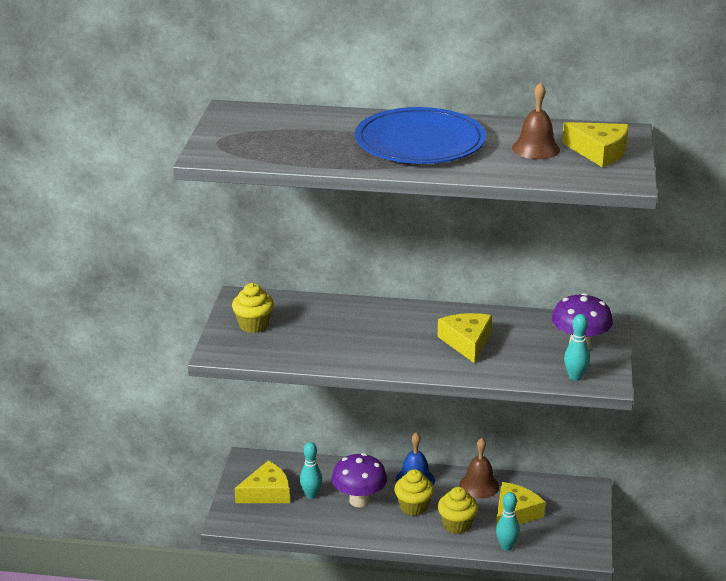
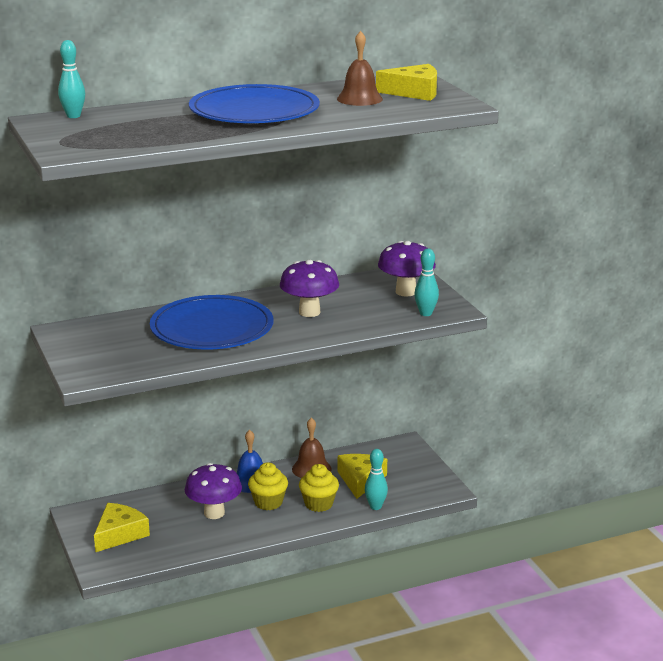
camera: 30 degrees left, 5 degrees down
yellow cupcake [232,283,274,333] -> none
turquoise bowling pin [300,442,322,499] -> turquoise bowling pin moved to [58,40,85,118]
yellow cheese [437,313,492,363] -> purple mushroom [280,260,339,317]
none -> blue plate [150,295,273,350]

